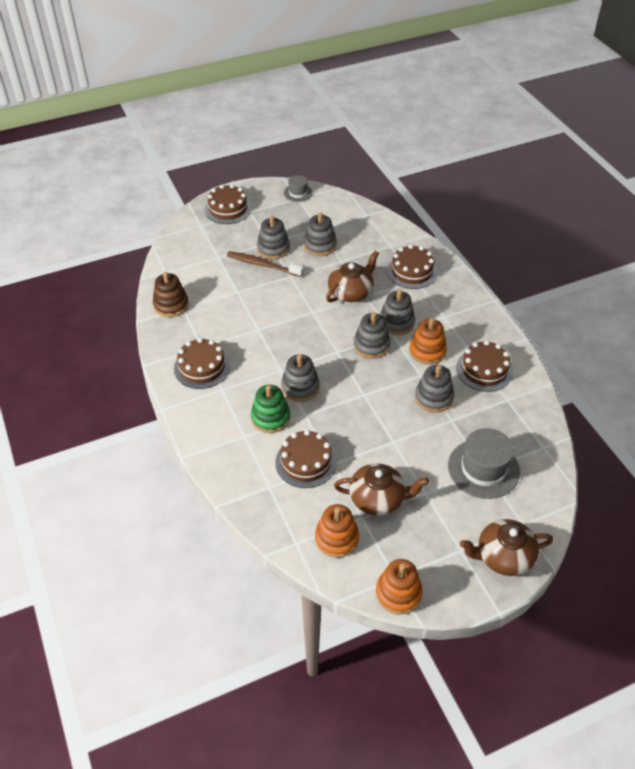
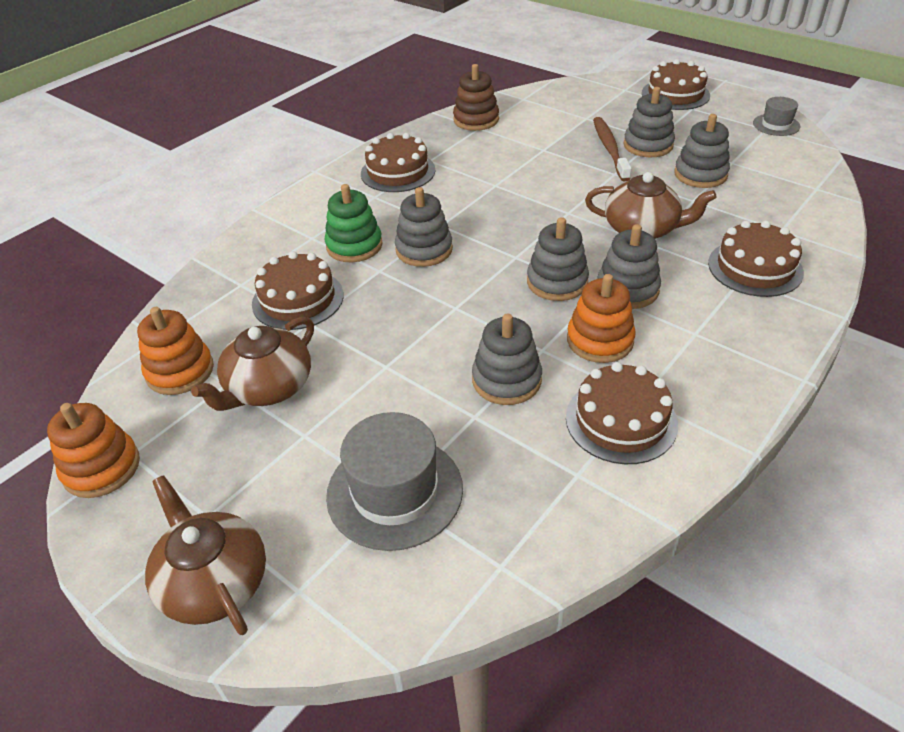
camera: 65 degrees right, 5 degrees down
brown teapot [334,463,429,516] -> brown teapot turned 60 degrees clockwise [191,317,314,411]

